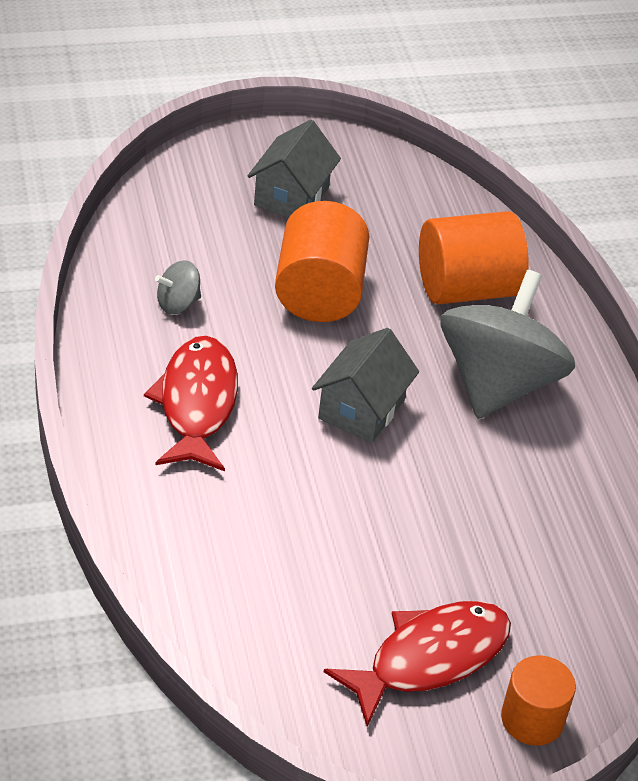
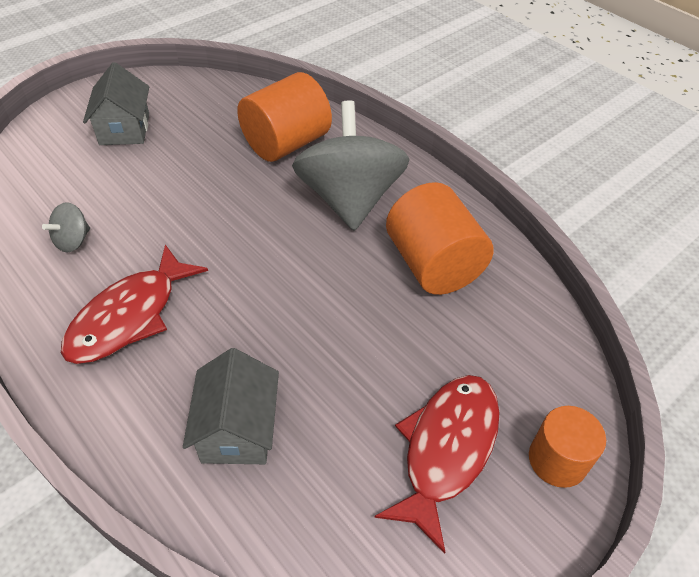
camera: 25 degrees left, 5 degrees up
red fish [144,336,238,471] -> red fish turned 120 degrees counterclockwise [61,244,208,364]
orange cylinder [275,201,369,322] -> orange cylinder moved to [386,182,493,295]
grey house [312,328,419,443] -> grey house moved to [183,348,279,464]

